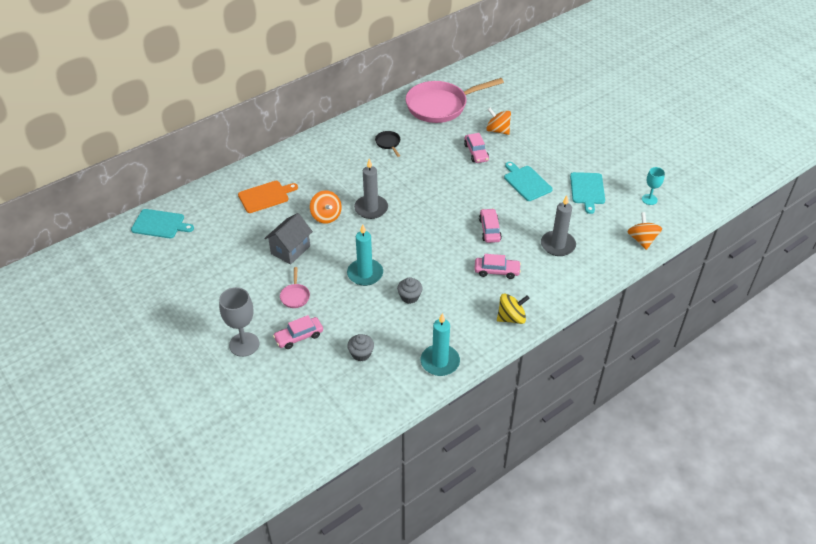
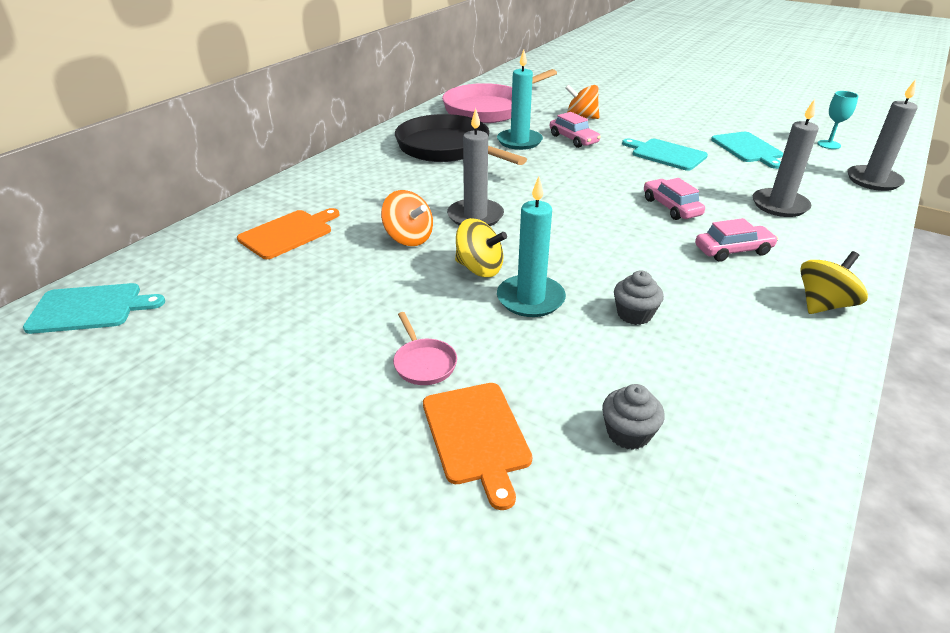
camera: 20 degrees left, 10 degrees down
grey goblet [219,287,259,357] -> none
grey house [264,213,313,265] -> none
pink car [273,315,323,349] -> orange cutting board [423,383,533,510]
black pan [375,131,400,157] -> black pan [395,114,527,165], size x2.49
turquoise candle [421,313,460,376] -> turquoise candle moved to [497,49,543,150]
orange spinning top [627,212,662,250] -> grey candle [847,79,917,191]
none -> yellow spinning top [455,218,507,277]

